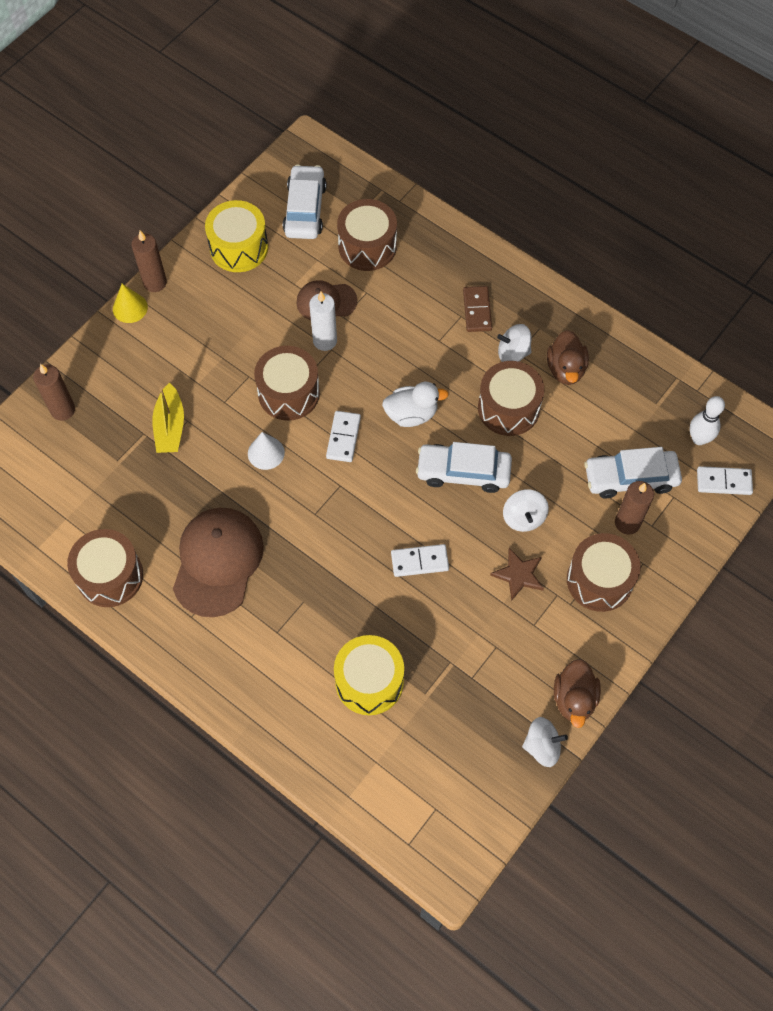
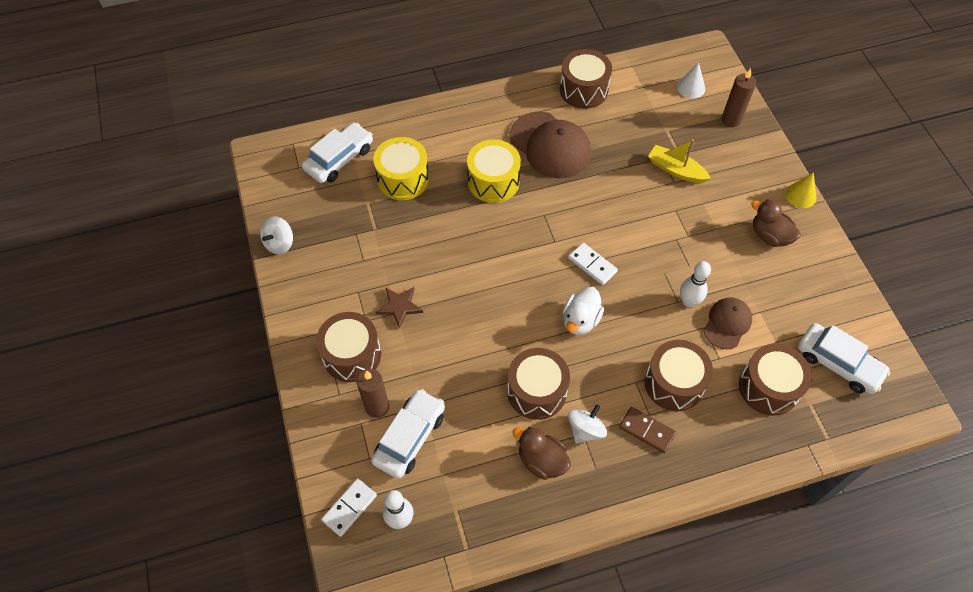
camera: 125 degrees right, 5 degrees down
brown candle [131,231,167,292] -> none
yellow drum [205,200,268,272] -> yellow drum moved to [467,140,521,203]
white cone [248,432,285,470] -> white cone moved to [677,62,705,98]
brown drum [254,346,320,421] -> brown drum moved to [645,340,713,411]
white candle [309,292,337,351] -> white bowling pin [680,261,711,307]
white domino [391,544,449,577] -> none
white car [416,442,512,493] -> white car moved to [302,122,373,183]
white spinning top [503,489,549,532] -> none
brown duck [554,659,601,728] -> brown duck moved to [751,199,801,247]

